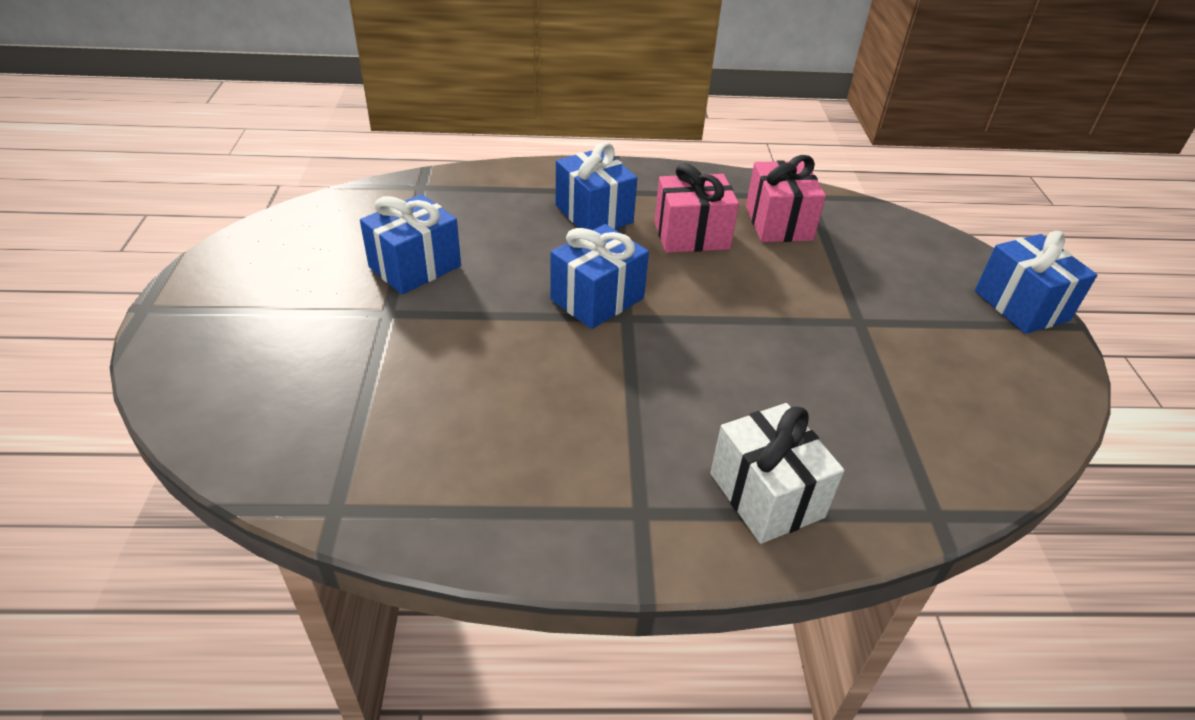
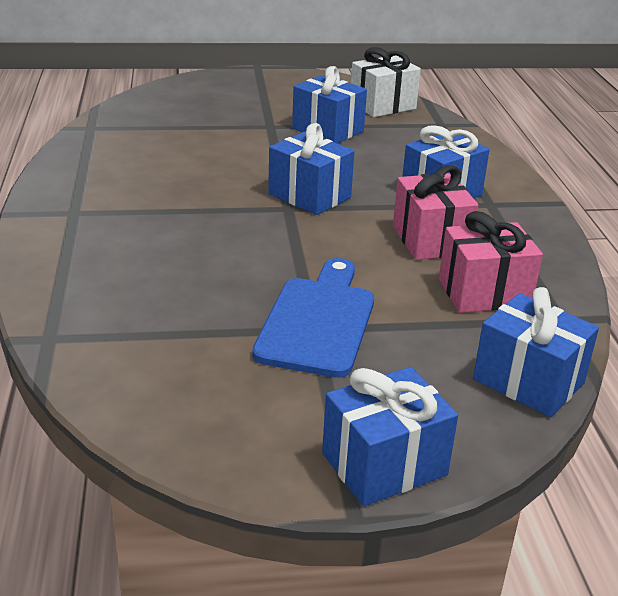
camera: 85 degrees right, 10 degrees down
white gift [711,403,844,544] -> white gift moved to [351,47,421,117]
none -> blue cutting board [252,258,374,378]
none -> blue gift [473,287,599,417]

